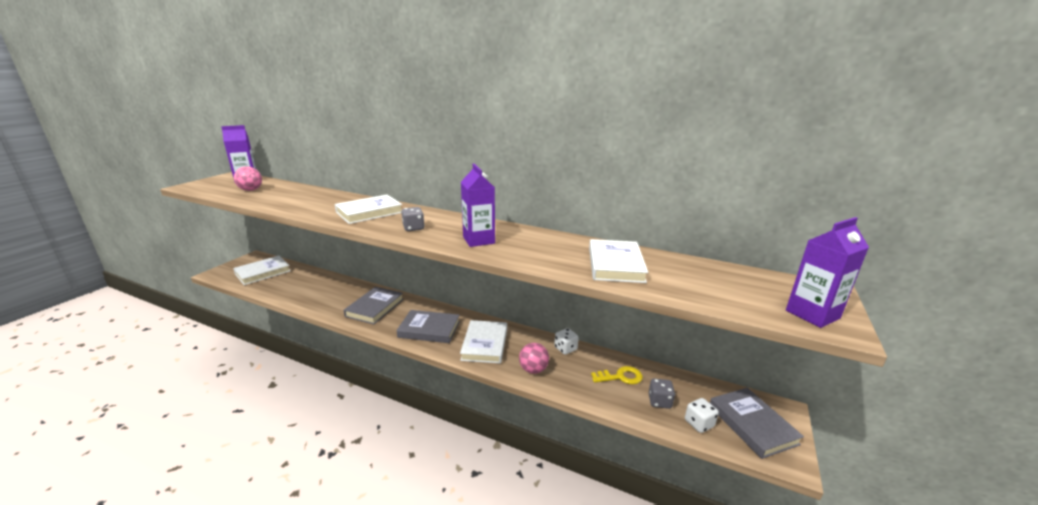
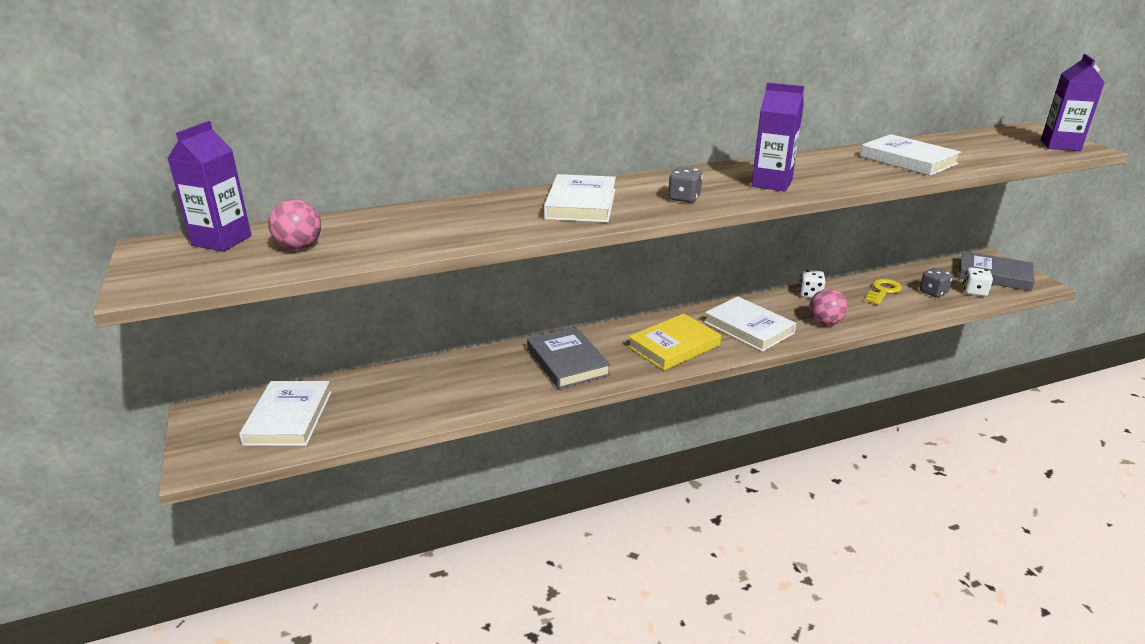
camera: 45 degrees left, 5 degrees up
grey book [396,310,460,343] -> yellow book [628,314,721,370]

